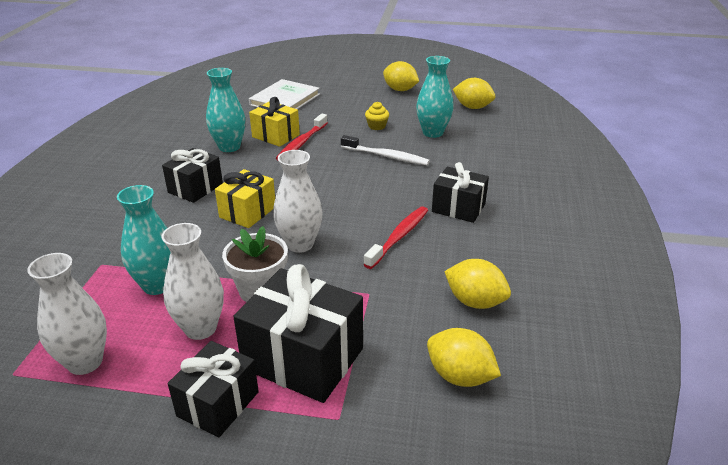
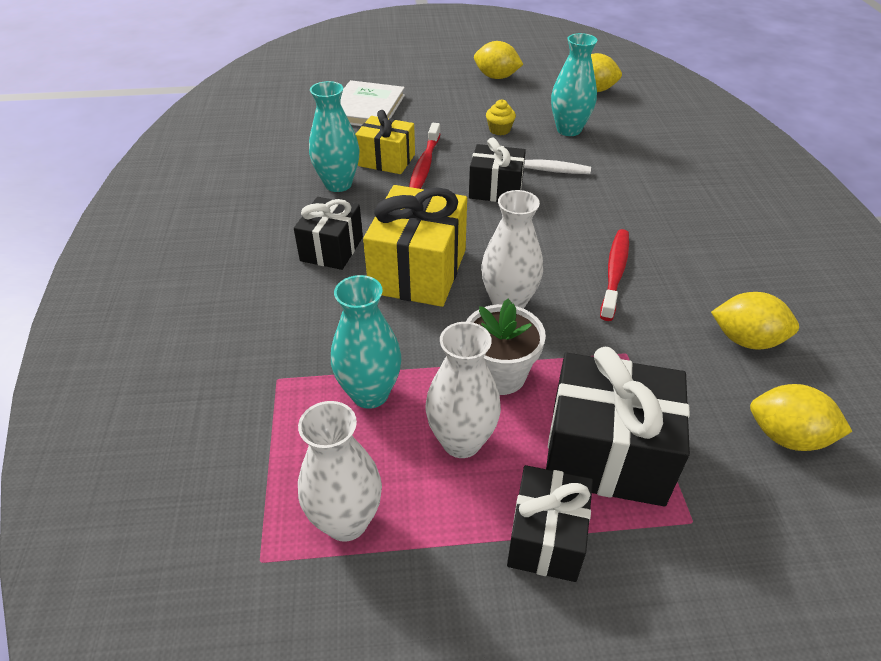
camera: 15 degrees left, 10 degrees up
yellow gift [215,169,275,228] -> yellow gift [363,185,467,307], size x1.59
black gift [432,162,489,223] -> black gift moved to [469,138,526,202]

